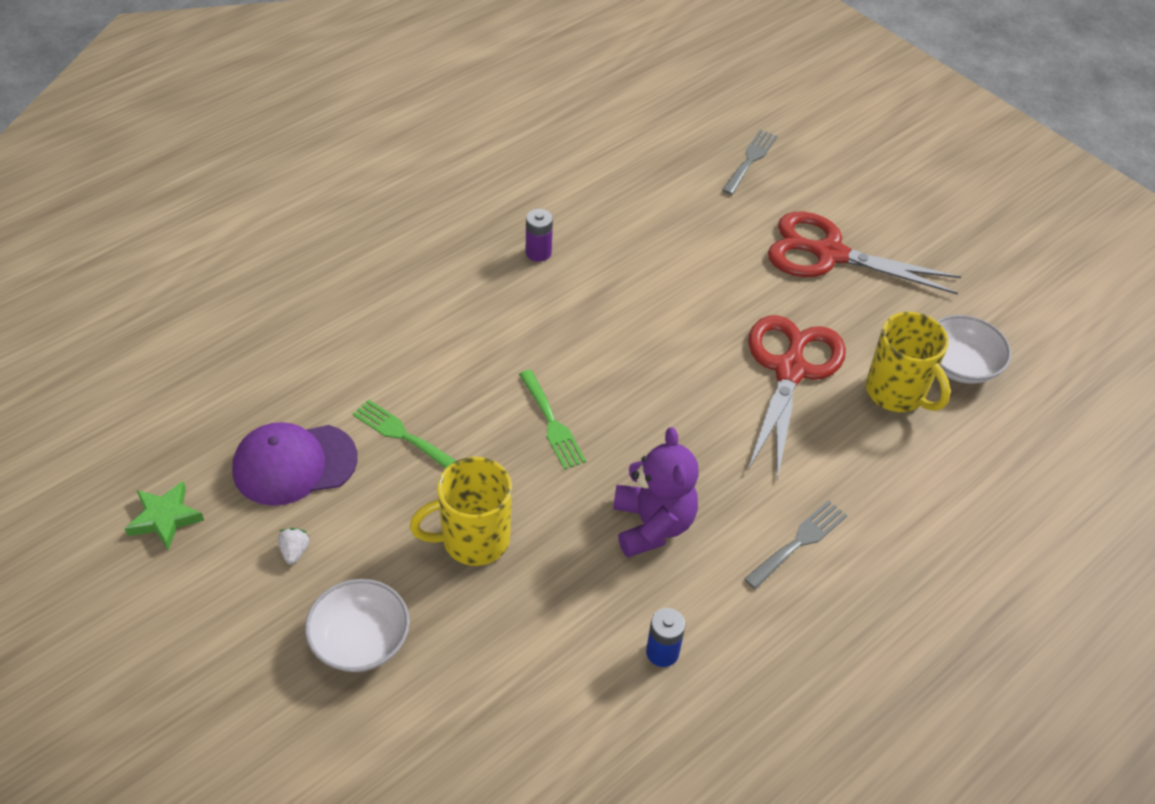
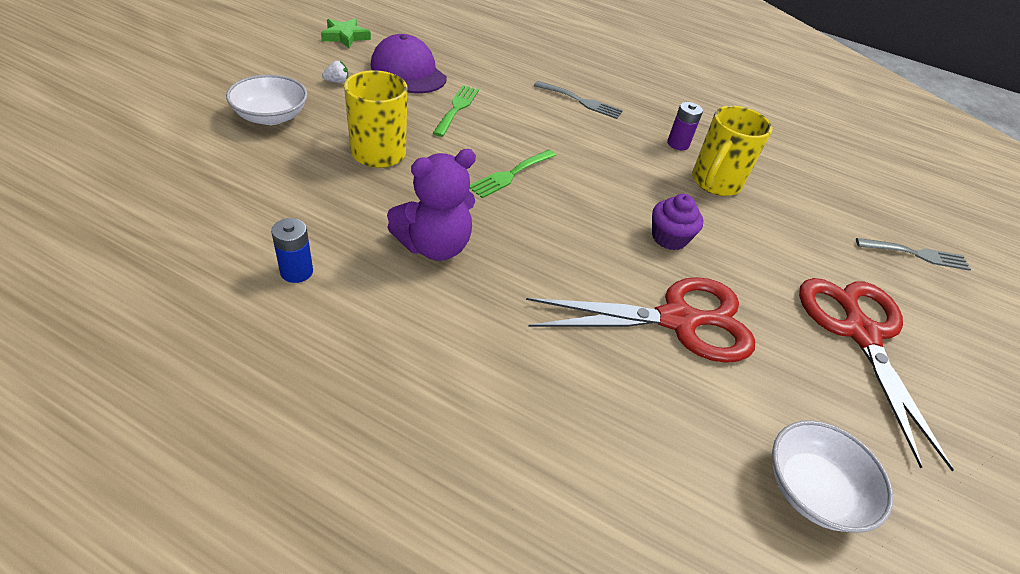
camera: 65 degrees right, 5 degrees down
grey fork [744,500,847,589] -> grey fork moved to [534,81,623,119]
yellow mug [866,312,951,412] -> yellow mug moved to [692,105,772,196]
none -> purple cupcake [652,194,704,250]

